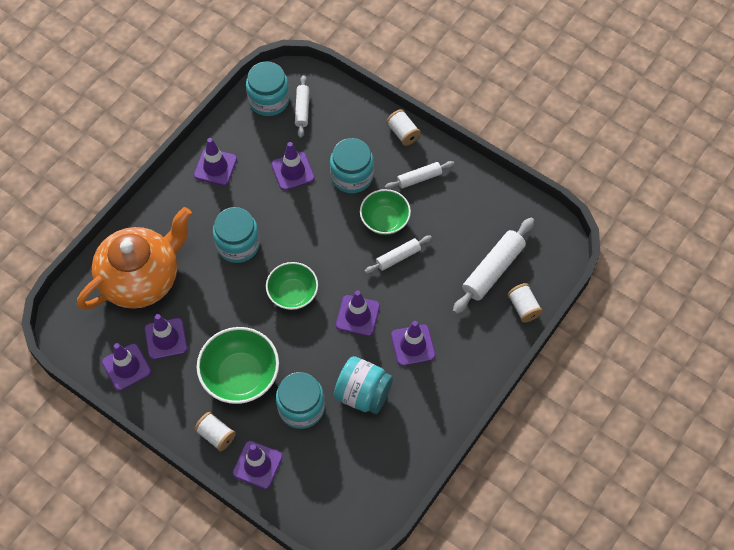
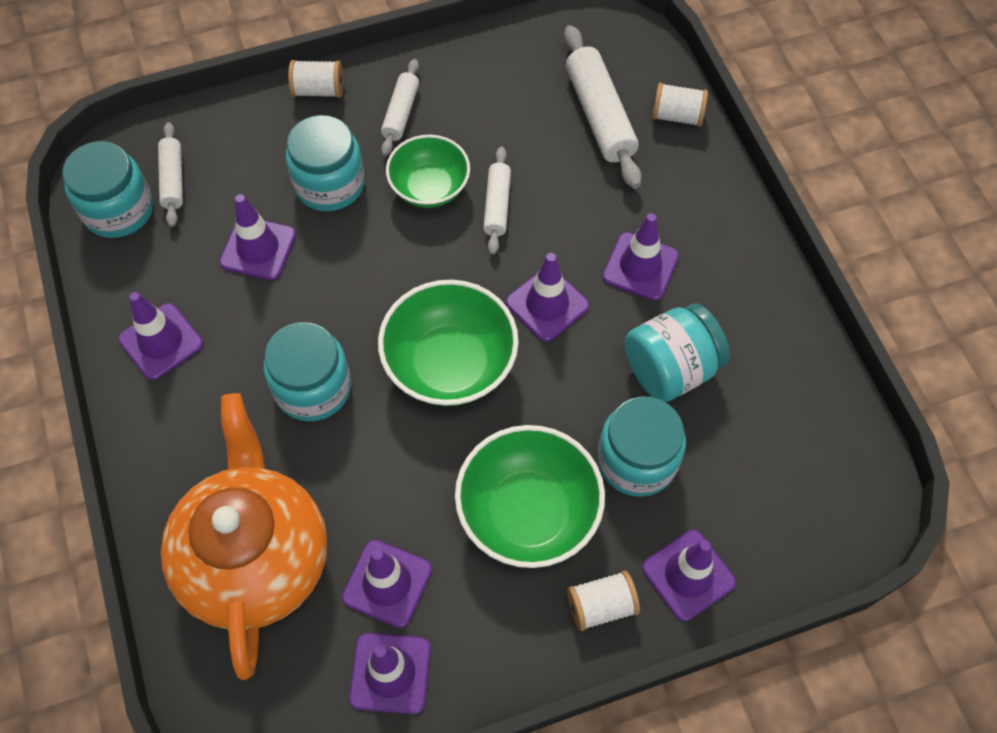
camera: 55 degrees left, 0 degrees up
green bowl [266,262,318,310] -> green bowl [378,280,519,406], size x1.51
white rolling pin [295,75,310,138] -> white rolling pin turned 45 degrees clockwise [158,122,183,227]

